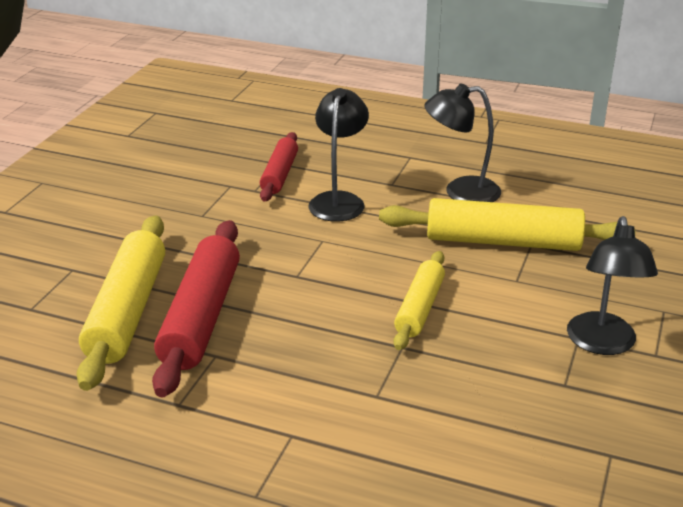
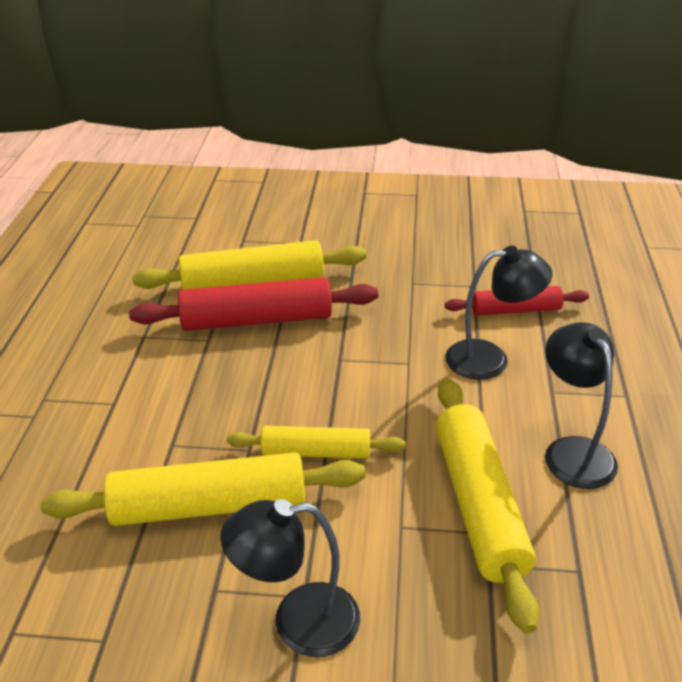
camera: 75 degrees right, 5 degrees up
none -> yellow rolling pin [41,452,365,526]

